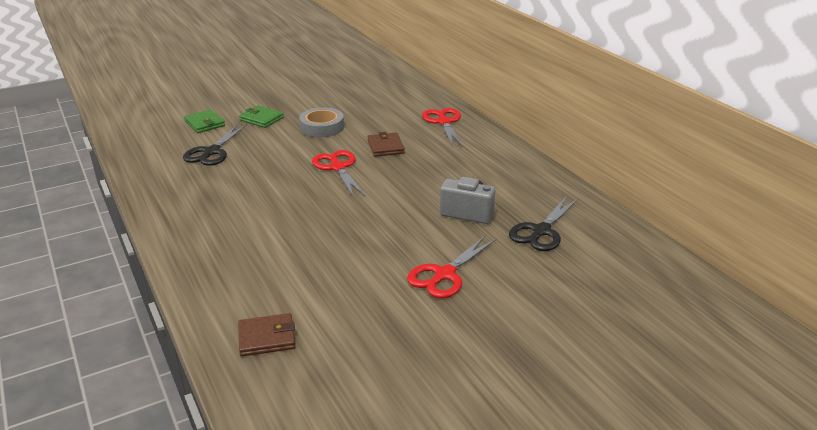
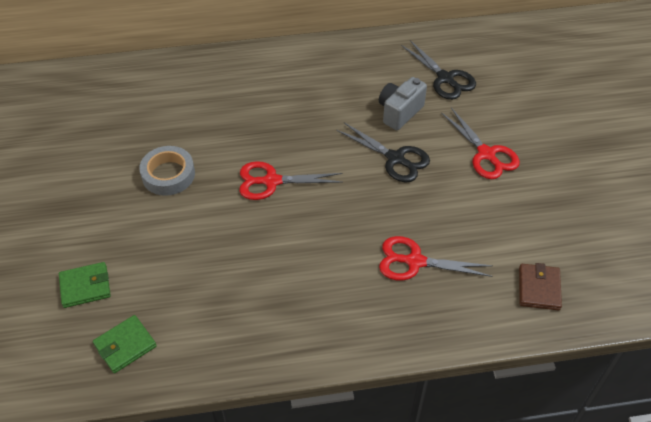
camera: 70 degrees left, 20 degrees up
black scissors [183,124,247,166] -> black scissors moved to [337,122,430,183]
green wallet [239,105,284,128] -> green wallet moved to [93,315,157,373]
brown wallet [367,132,405,157] -> none
red scissors [422,108,463,147] -> red scissors moved to [379,236,493,281]

